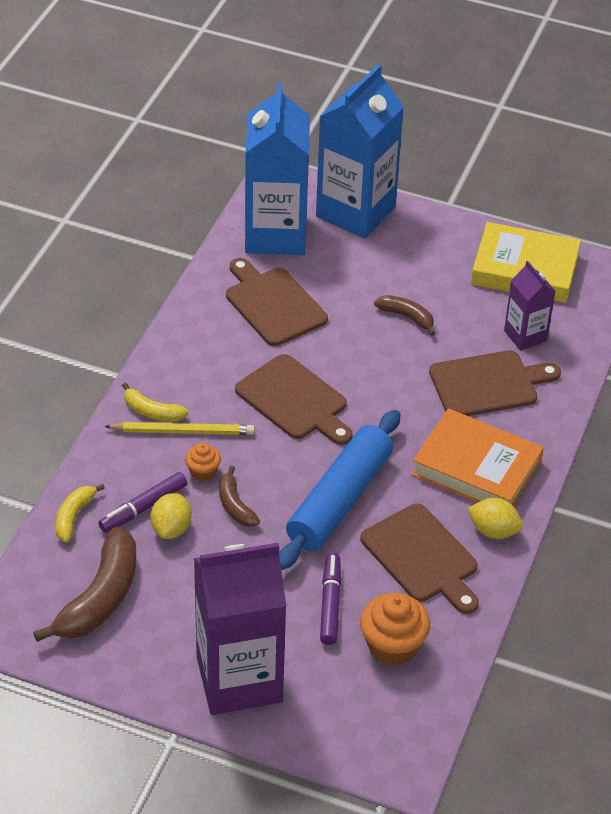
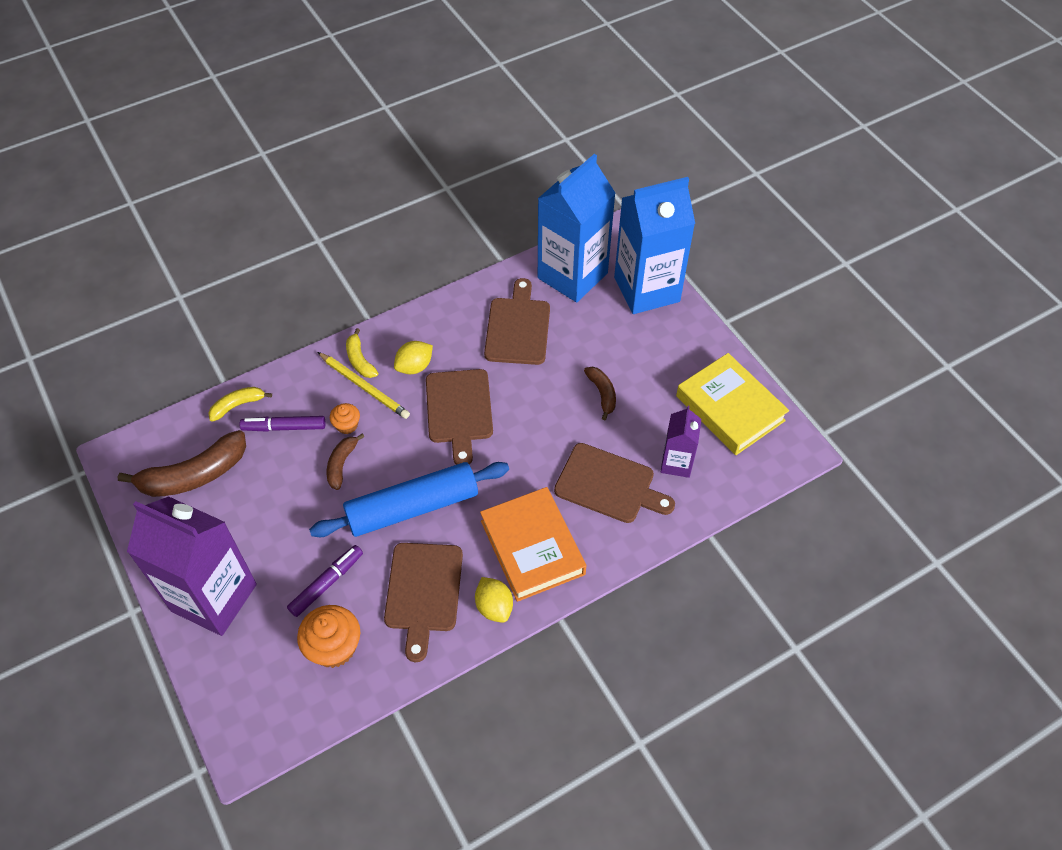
camera: 40 degrees right, 10 degrees up
yellow lemon [150,493,191,539] -> yellow lemon moved to [394,341,433,374]

